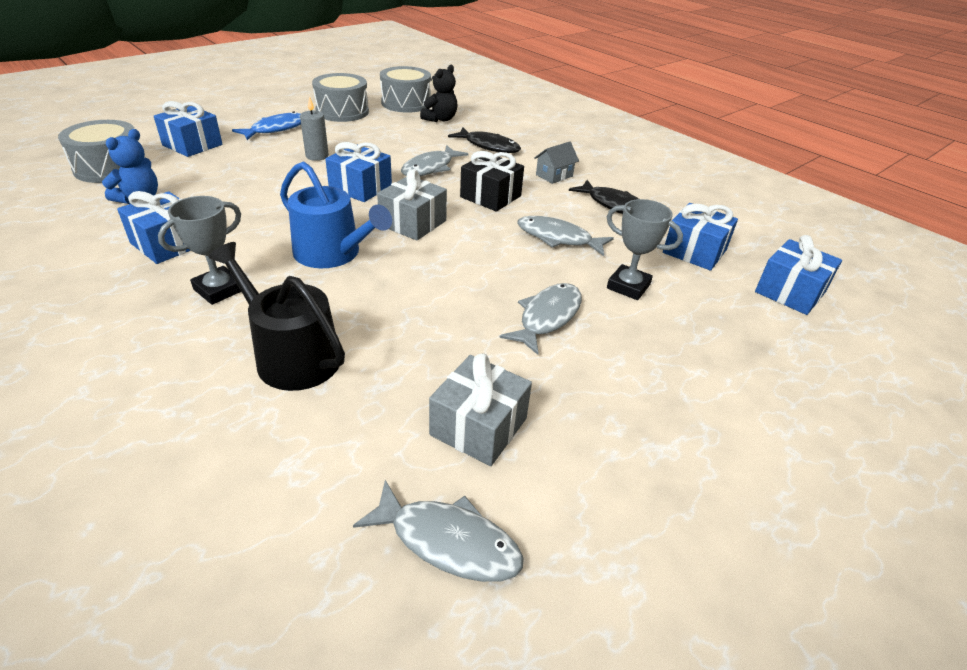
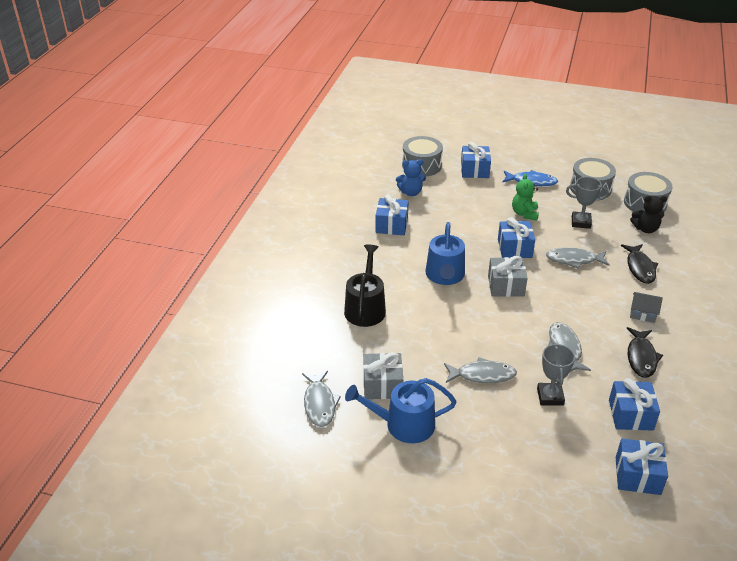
camera: 60 degrees right, 0 degrees up
grey trophy [158,196,241,305] -> grey trophy moved to [566,177,609,229]
grey candle [300,96,329,161] -> green teddy bear [512,174,539,221]
black gift [460,151,524,212] -> none
none -> blue watering can [345,378,456,443]

